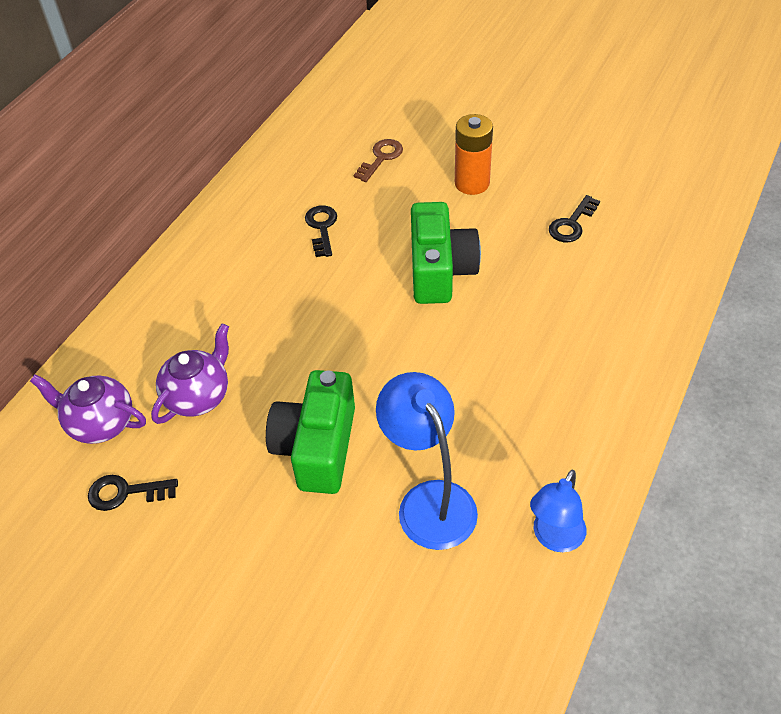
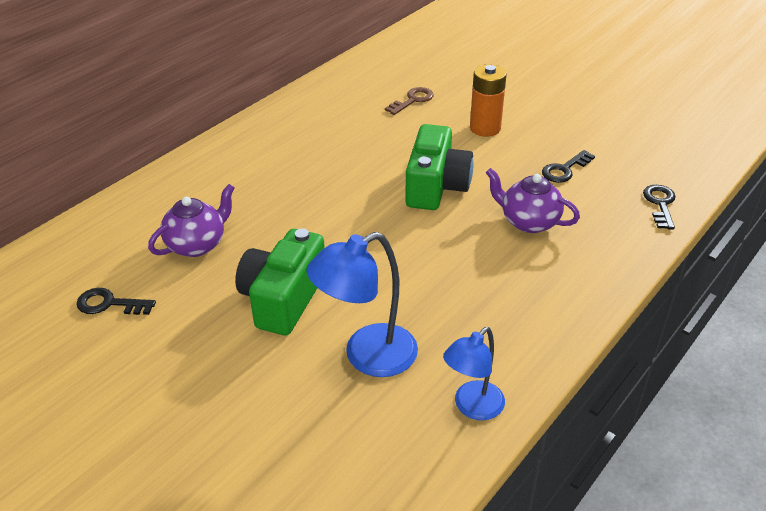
camera: 10 degrees right, 10 degrees down
purple teapot [30,375,146,444] -> purple teapot moved to [486,168,580,233]
black key [305,205,337,257] -> black key moved to [643,185,676,230]
blue lamp [376,372,478,550] -> blue lamp turned 105 degrees counterclockwise [307,232,418,377]

